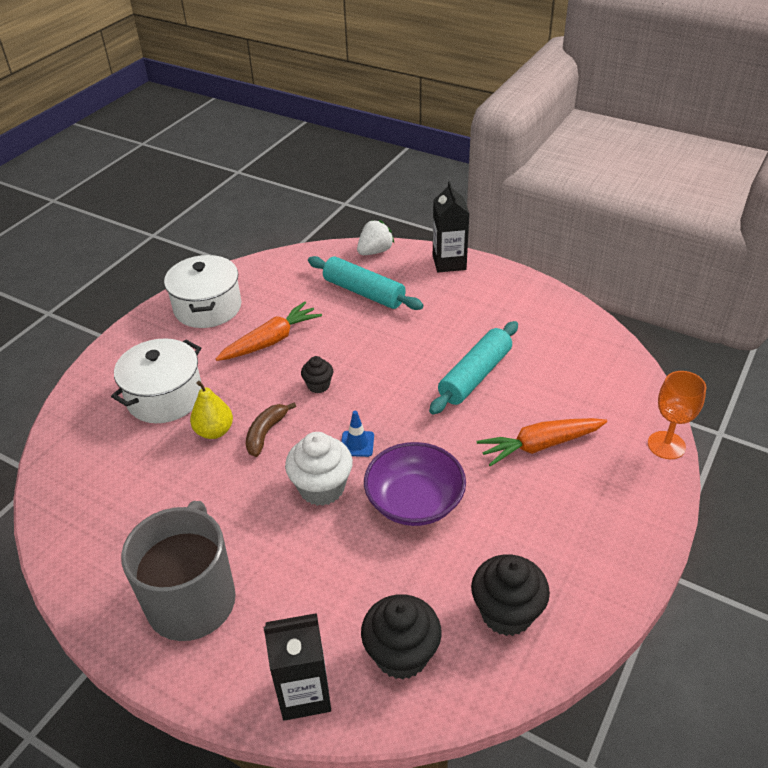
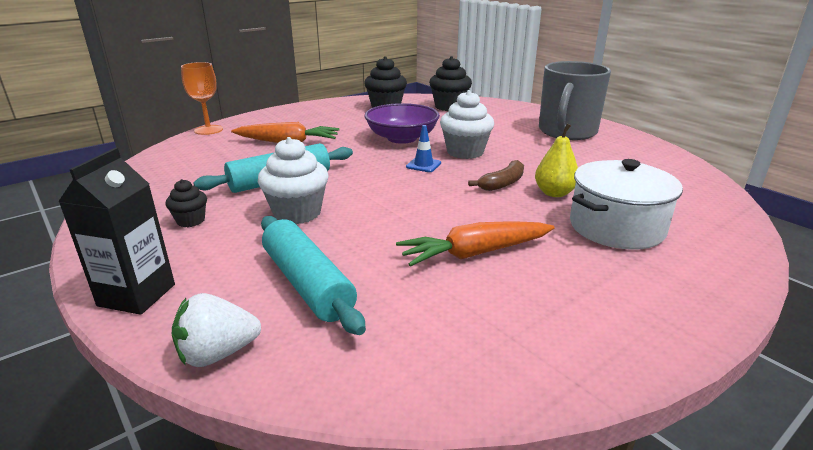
camera: 160 degrees left, 15 degrees down
white pot [164,255,241,328] -> none
black carton [264,613,331,721] -> none
black cupcake [301,356,333,393] -> black cupcake moved to [166,179,207,227]
none -> white cupcake [258,137,329,224]

